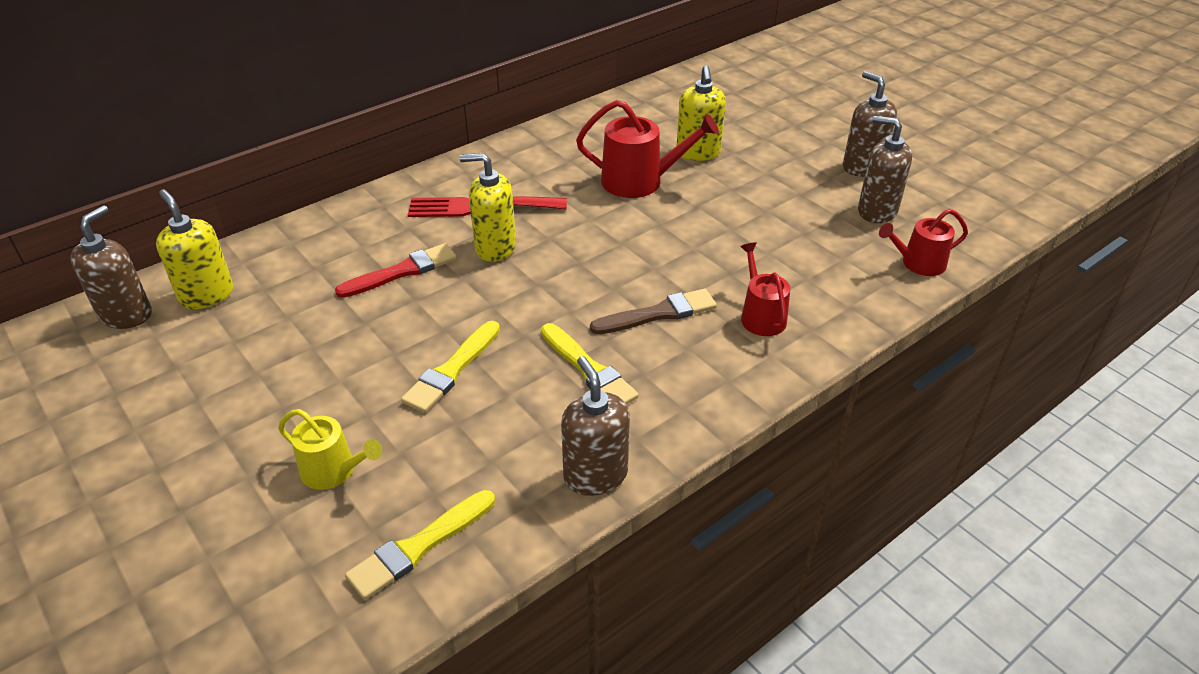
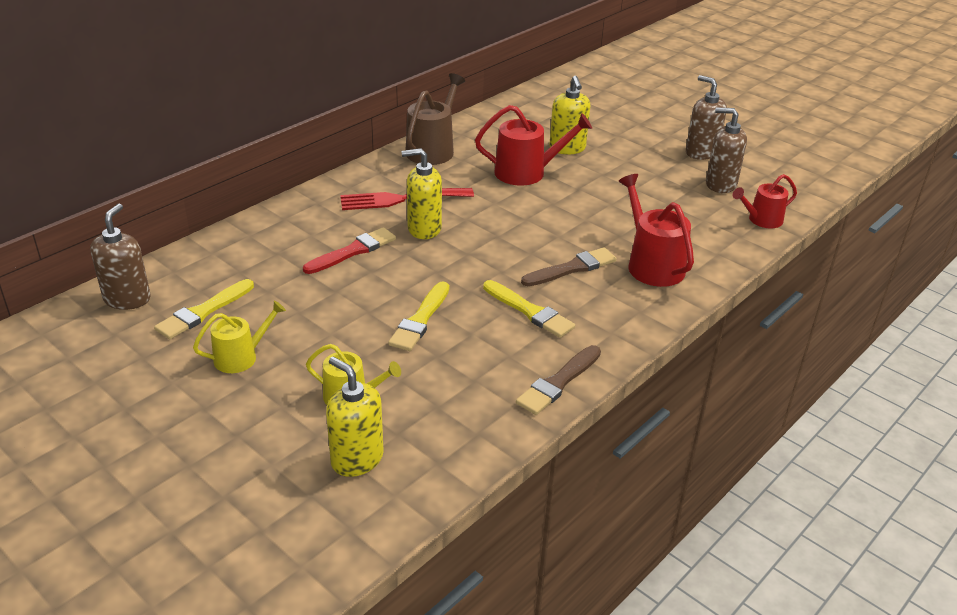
camera: 10 degrees left, 5 degrees down
yellow soap dispenser [156,189,233,309] -> yellow soap dispenser moved to [326,357,384,477]
yellow brush [345,490,495,600] -> yellow brush moved to [154,279,254,339]
brown soap dispenser [561,356,630,496] -> brown brush [516,345,601,415]
red watering can [740,242,790,336] -> red watering can [619,174,694,287], size x1.57
none -> yellow watering can [193,301,286,373]
none -> brown watering can [406,73,465,165]

